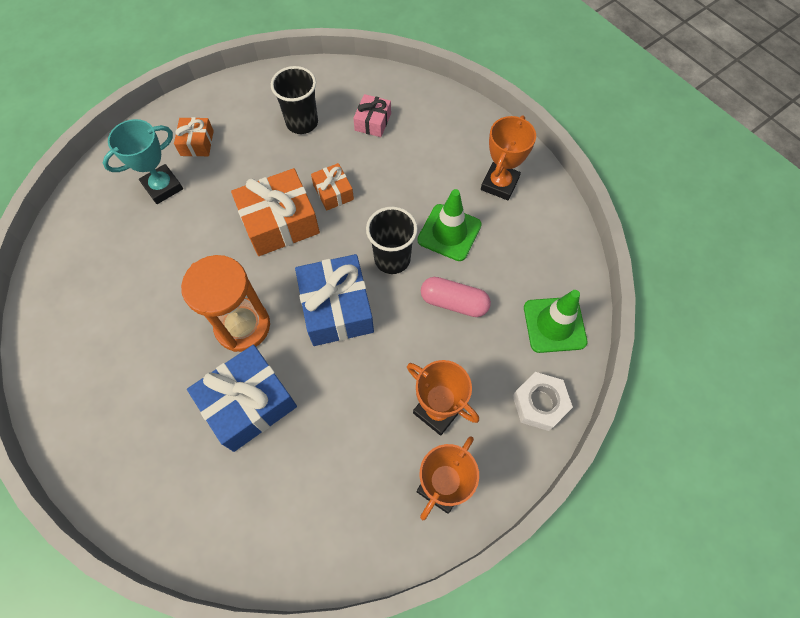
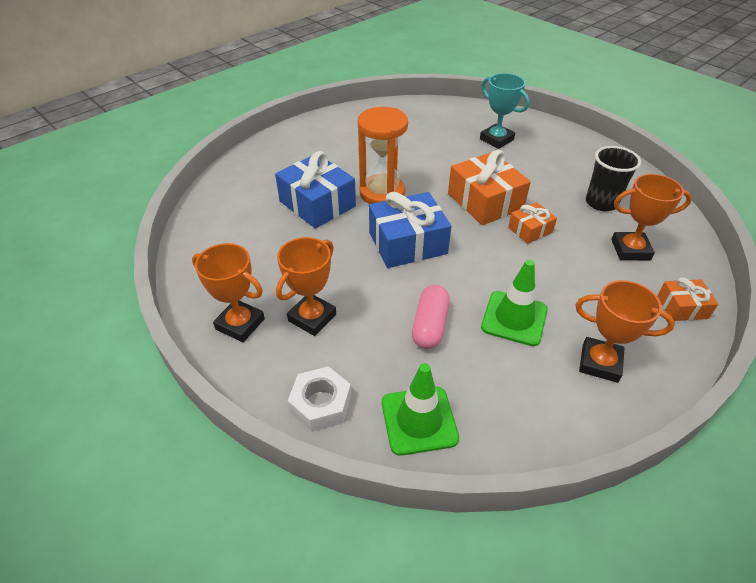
camera: 85 degrees right, 20 degrees down
orange gift [174,117,214,157] -> orange gift moved to [657,277,718,321]
pink gift [353,94,391,137] -> orange trophy [611,174,692,260]
black cup [366,206,418,274] -> none

